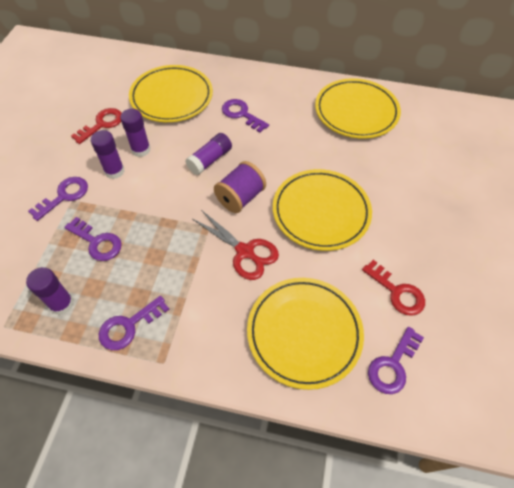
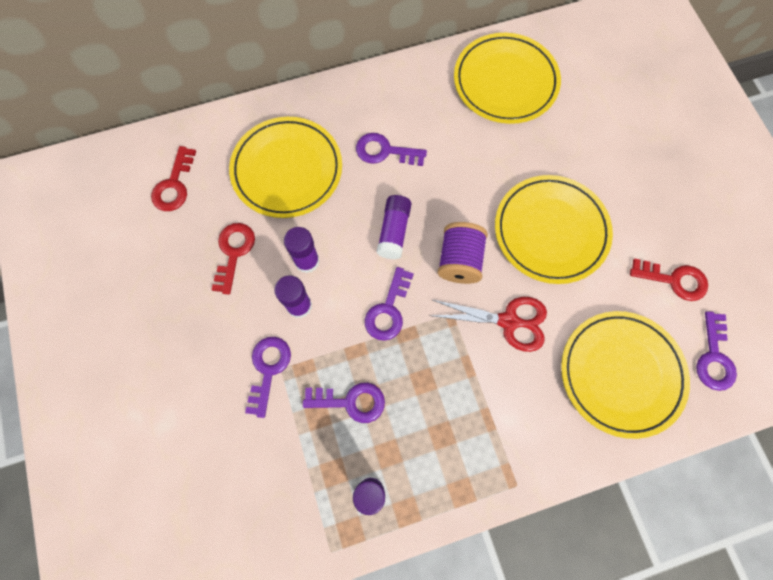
camera: 30 degrees left, 15 degrees up
purple key [99,296,169,350] -> purple key moved to [365,267,414,341]
none -> red key [151,146,196,211]

